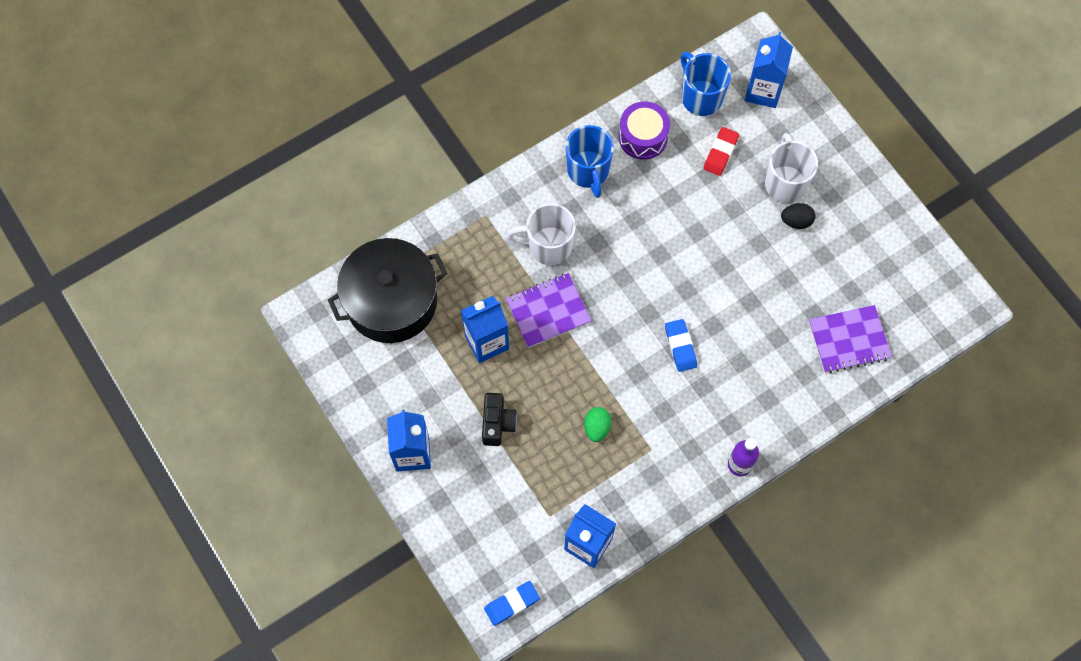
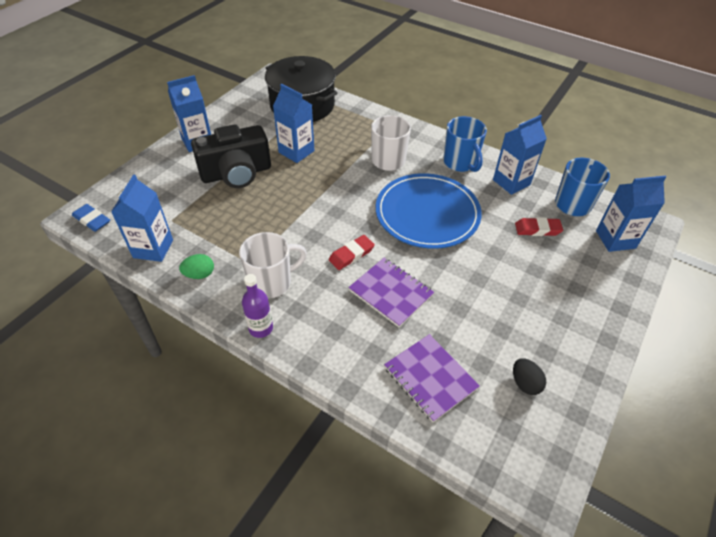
camera: 65 degrees right, 20 degrees down
black camera [482,393,517,446] -> black camera [191,124,271,188], size x1.87
purple notebook [506,273,591,348] -> purple notebook moved to [348,258,434,327]
blue mug [566,125,614,198] -> blue mug turned 75 degrees counterclockwise [443,116,487,172]
green egg [584,407,611,442] -> green egg moved to [179,254,214,279]
purple drum [619,101,670,160] -> blue carton [493,115,547,195]
blue eraser [665,319,697,372] -> red eraser [329,235,375,270]
white mug [765,133,818,203] -> white mug moved to [239,232,307,299]
black egg [781,203,815,229] -> black egg moved to [513,358,546,395]
none -> blue plate [376,173,482,249]

